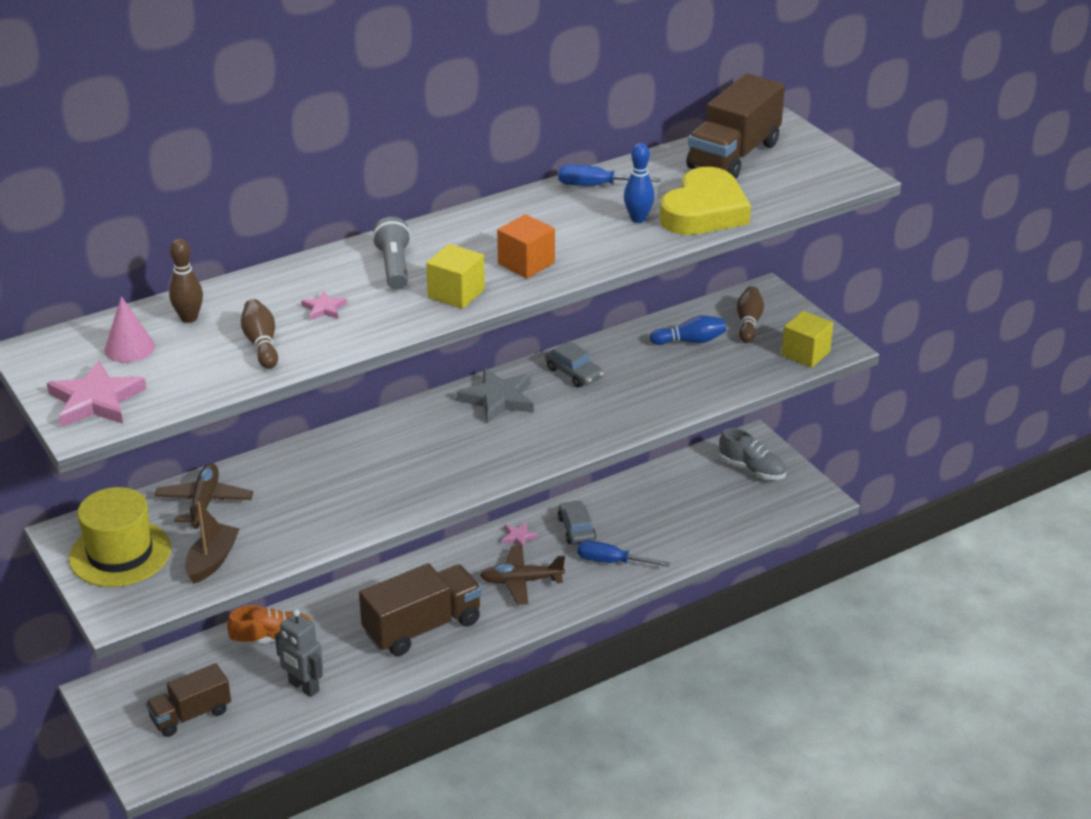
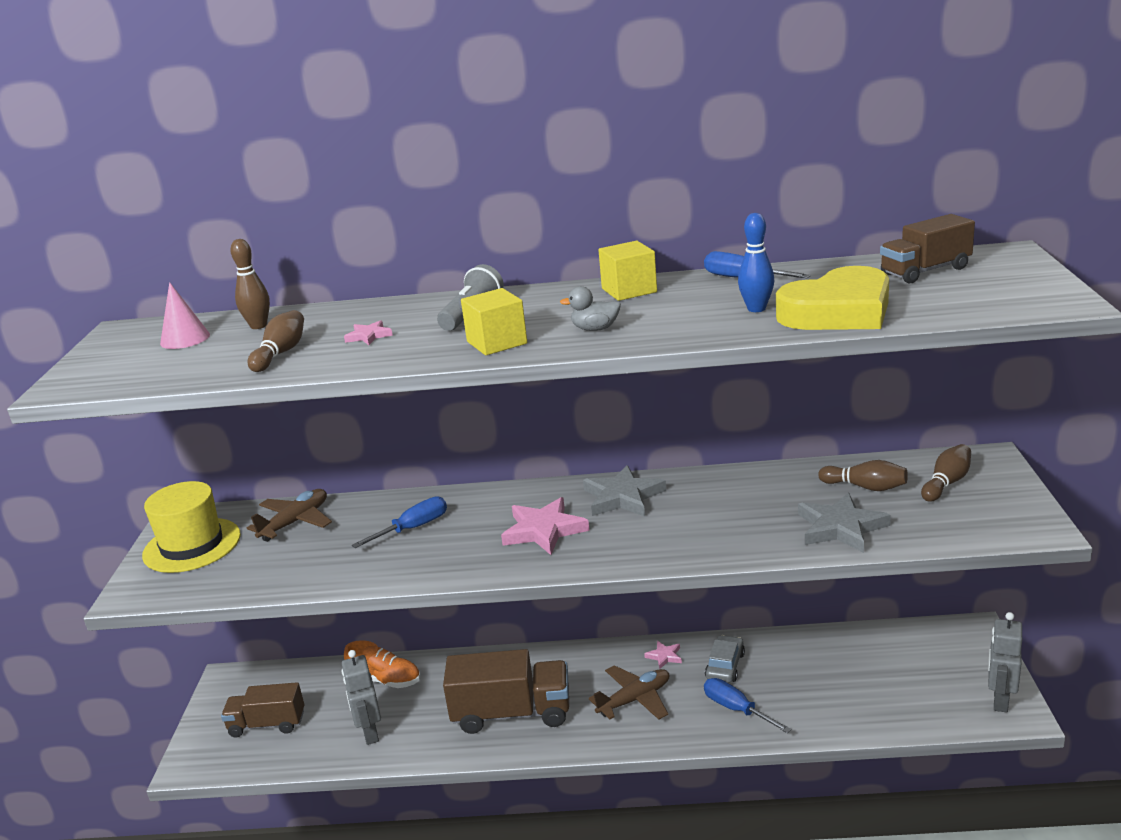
camera: 35 degrees right, 10 degrees down
pink star [47,361,147,427] -> pink star moved to [501,497,589,555]
brown boat [185,501,239,584] -> none
brown plane [480,545,565,605] -> brown plane turned 120 degrees clockwise [589,665,669,720]
orange cube [497,214,555,278] -> grey duck [560,286,621,331]
grey car [545,341,603,387] -> none
blue bowling pin [650,316,726,345] -> brown bowling pin [818,460,908,491]
brown truck [686,74,785,179] -> brown truck [880,214,975,283], size x0.64
grey shoe [719,428,786,480] -> none
yellow cube [781,311,833,368] -> yellow cube moved to [598,241,657,301]
none -> blue screwdriver [352,496,447,548]
none -> grey star [798,493,891,553]
none -> grey robot [988,612,1022,713]

